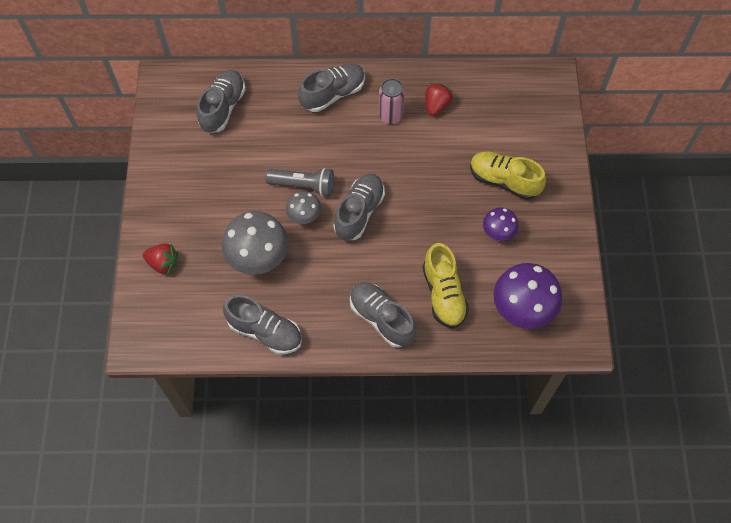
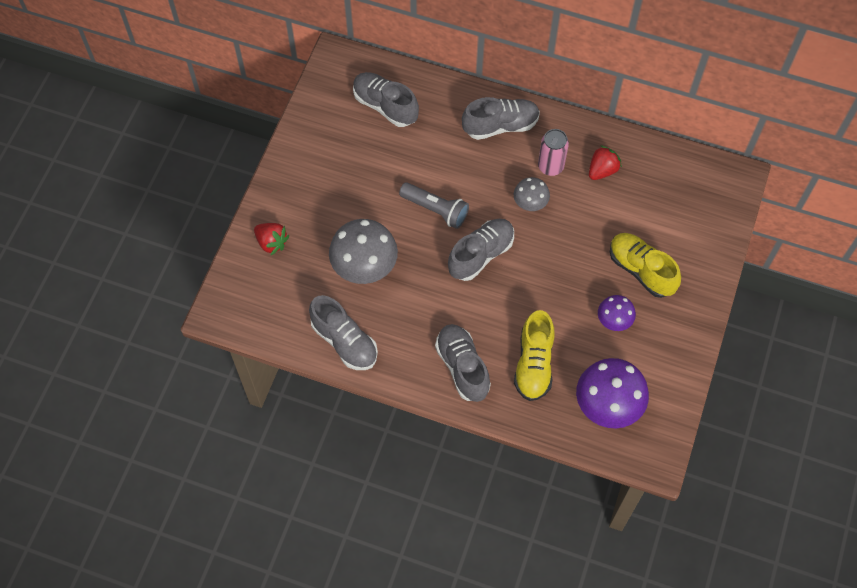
camera: 20 degrees right, 0 degrees up
grey shoe [197,70,246,133] -> grey shoe turned 90 degrees counterclockwise [353,72,419,127]
grey mushroom [286,191,321,224] -> grey mushroom moved to [514,177,550,211]

